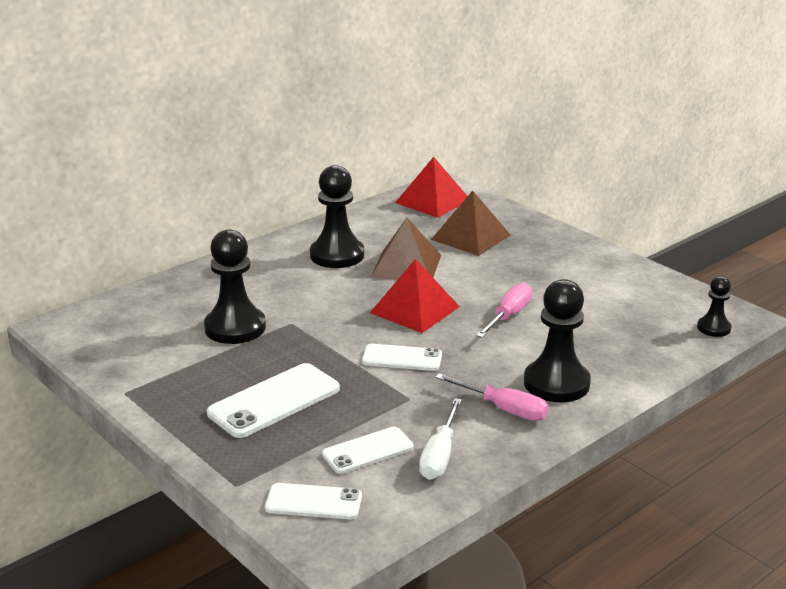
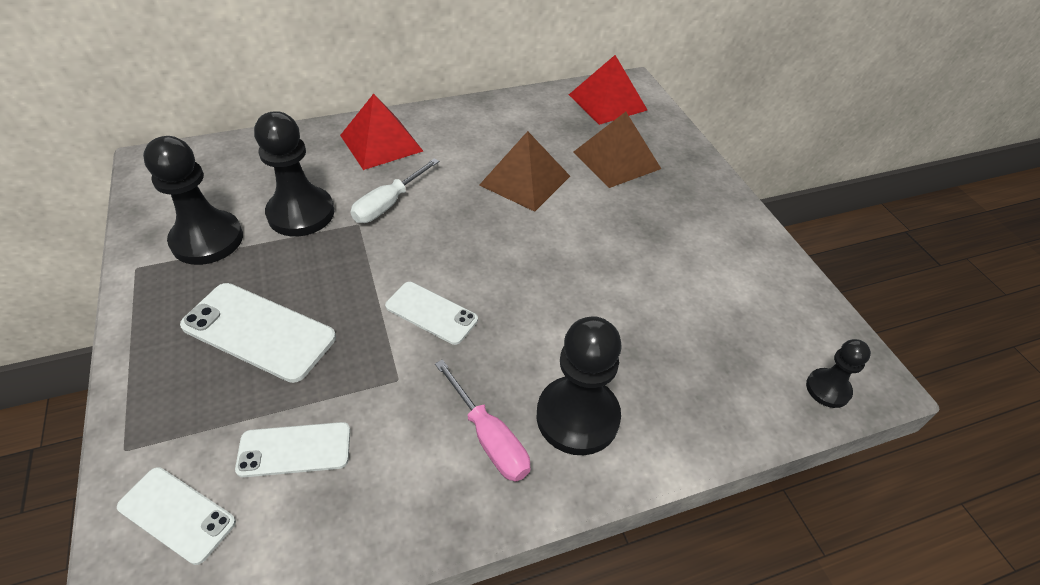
camera: 20 degrees right, 20 degrees up
white phone [207,363,340,438] -> white phone turned 45 degrees clockwise [180,283,336,383]
black pawn [310,165,364,268] -> black pawn moved to [143,136,243,265]
red pyramid [370,259,460,333] -> red pyramid moved to [340,94,423,170]
white screwdriver [419,398,462,480] -> white screwdriver moved to [351,158,439,223]
pink screwdriver [476,283,532,338] -> none

